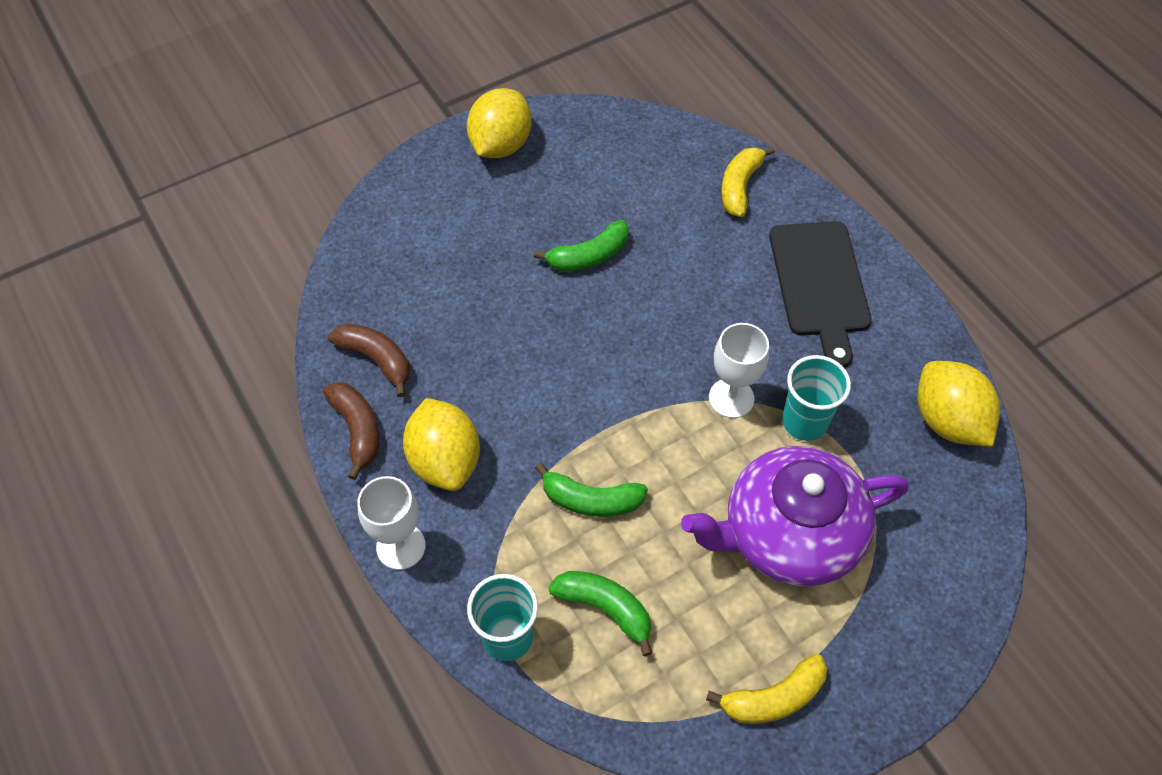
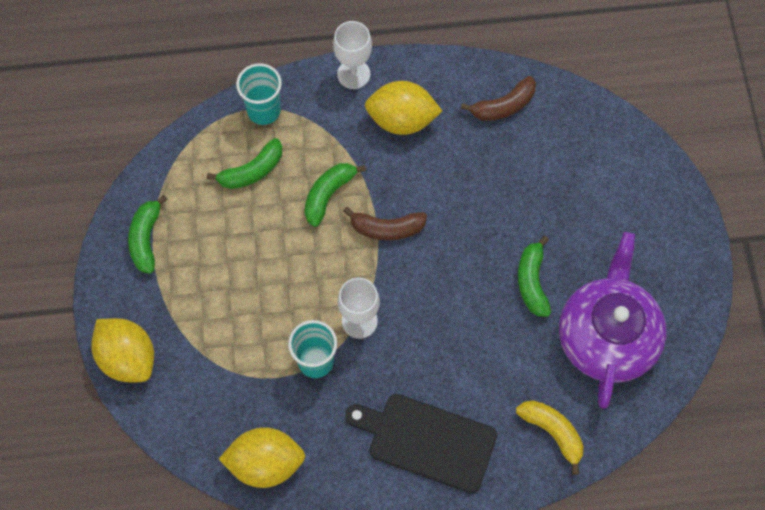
camera: 115 degrees right, 10 degrees up
brown banana [323,382,379,480] -> brown banana moved to [343,207,427,241]
yellow lemon [467,88,532,158] -> yellow lemon moved to [91,318,154,382]
purple teapot [681,446,909,587] -> purple teapot moved to [559,232,666,409]
yellow banana [706,654,827,724] -> green banana [128,195,168,274]

